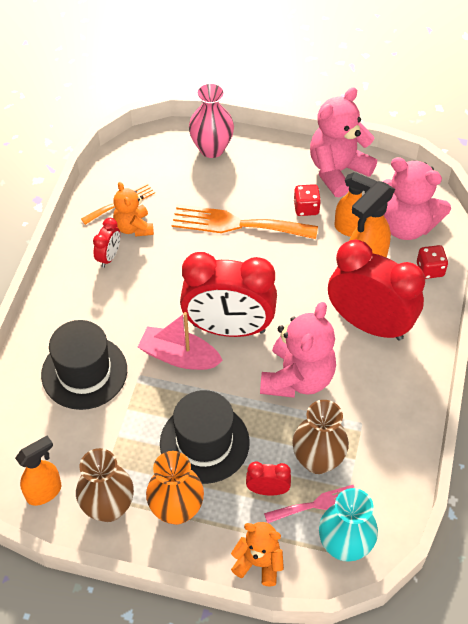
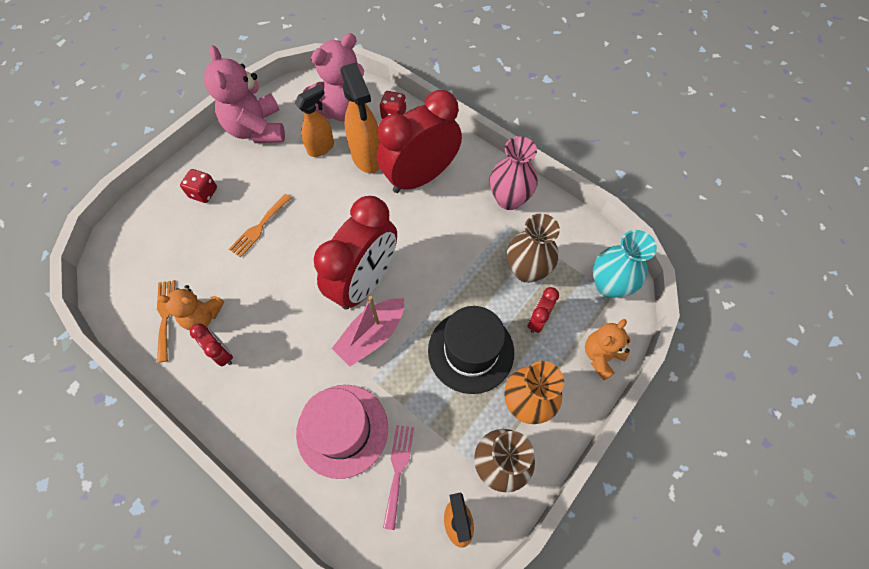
camera: 65 degrees left, 10 degrees up
black hat [41,320,127,410] -> pink hat [296,385,388,479]
orange fork [172,204,318,239] -> orange fork [229,194,291,258], size x0.56
pink vase [189,83,234,158] -> pink vase moved to [490,136,538,210]
pink teddy bear [260,302,336,398] -> none
pink fork [264,485,354,523] -> pink fork moved to [383,425,414,530]
red dice [294,184,321,216] -> red dice moved to [180,169,217,203]

